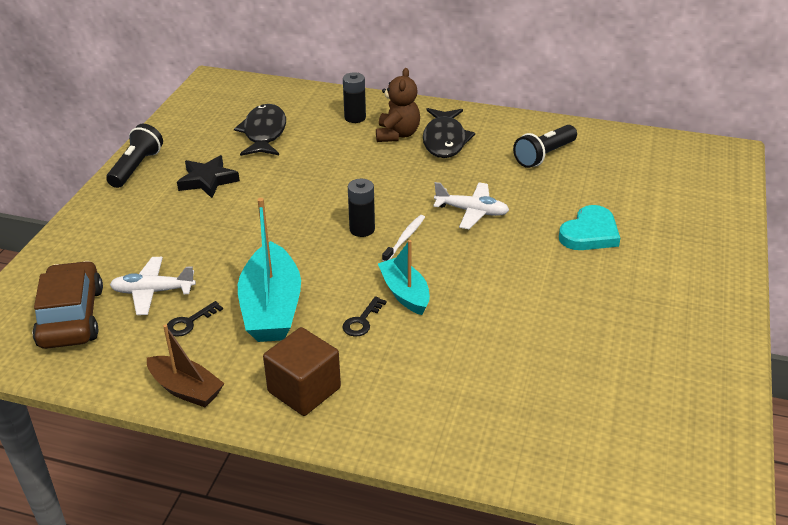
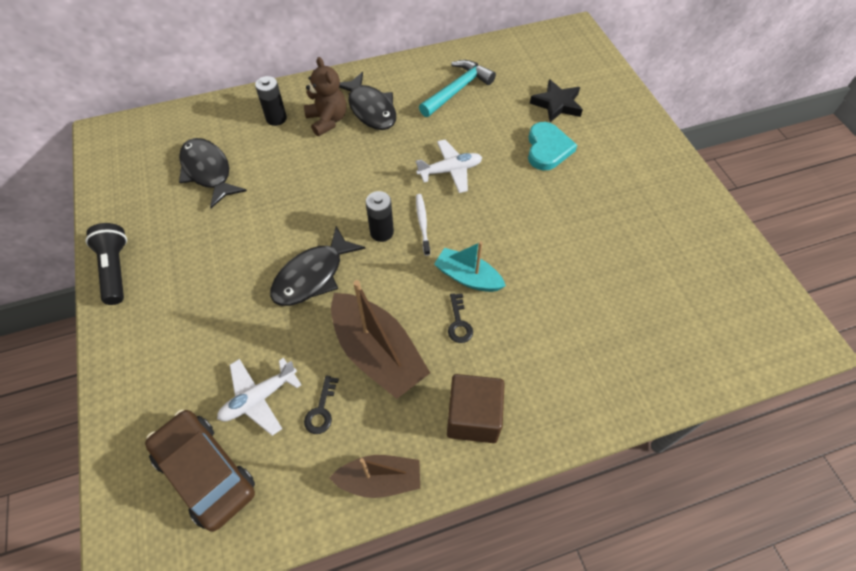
camera: 35 degrees left, 20 degrees up
black star [177,155,240,198] -> black star moved to [530,79,583,122]
turquoise boat [238,198,301,342] -> brown boat [331,280,430,399]
black flashlight [513,125,577,168] -> turquoise hammer [419,60,496,117]
none -> black fish [270,226,366,306]

